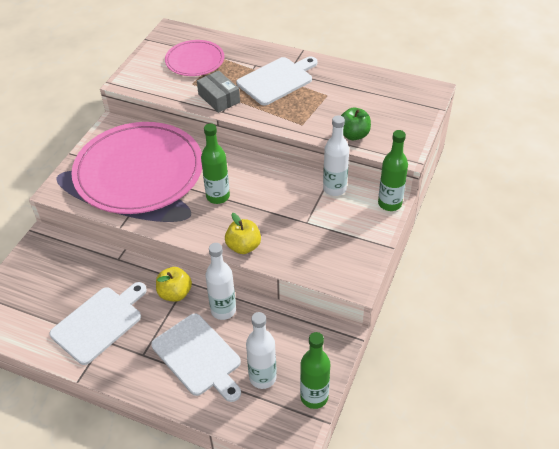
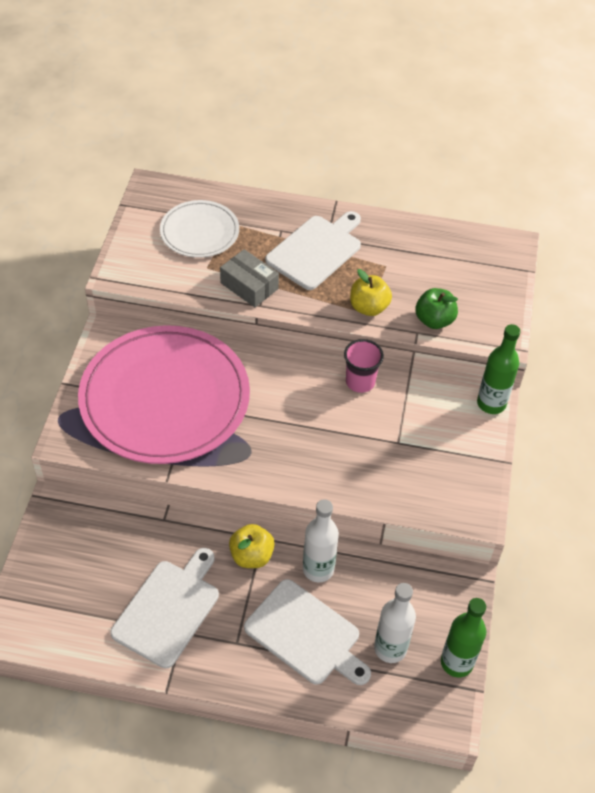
camera: 15 degrees left, 5 degrees up
pink plate [165,40,224,76] -> white plate [160,200,239,258]
green bottle [201,123,230,204] -> none
yellow apple [225,213,261,254] -> yellow apple moved to [350,269,392,316]
white bottle [323,115,349,196] -> none
none -> pink cup [344,339,384,393]

